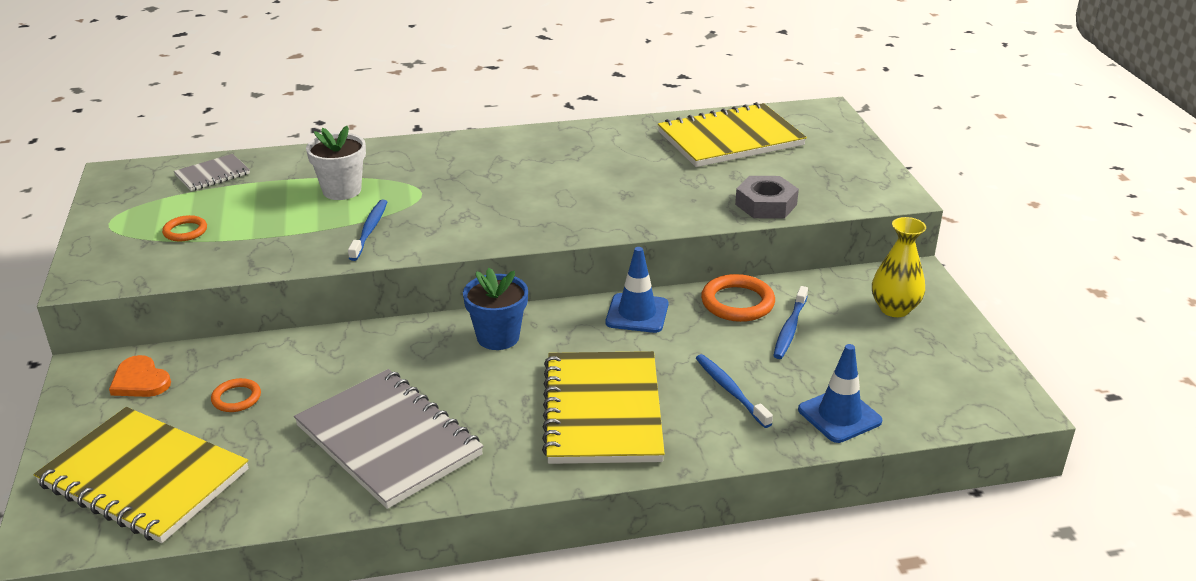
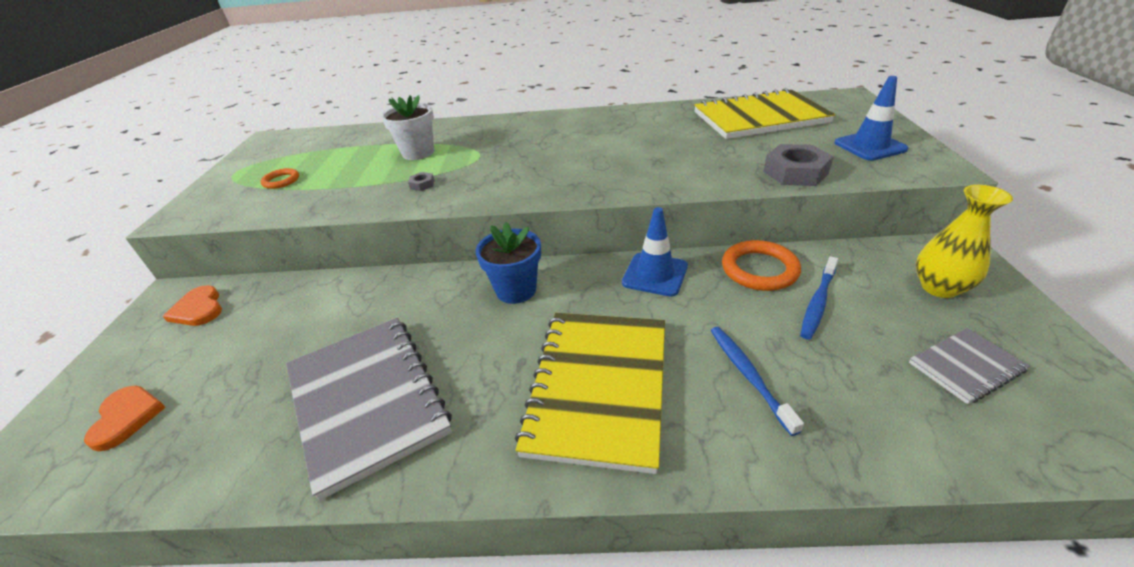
camera: 15 degrees right, 5 degrees up
yellow notebook [33,407,249,543] -> orange heart [84,386,166,452]
grey notebook [174,154,250,191] -> grey notebook moved to [909,328,1030,404]
orange ring [211,378,261,412] -> none
blue toothbrush [348,200,387,261] -> grey nut [408,172,434,191]
blue traffic cone [798,344,882,443] -> blue traffic cone moved to [834,76,909,161]

